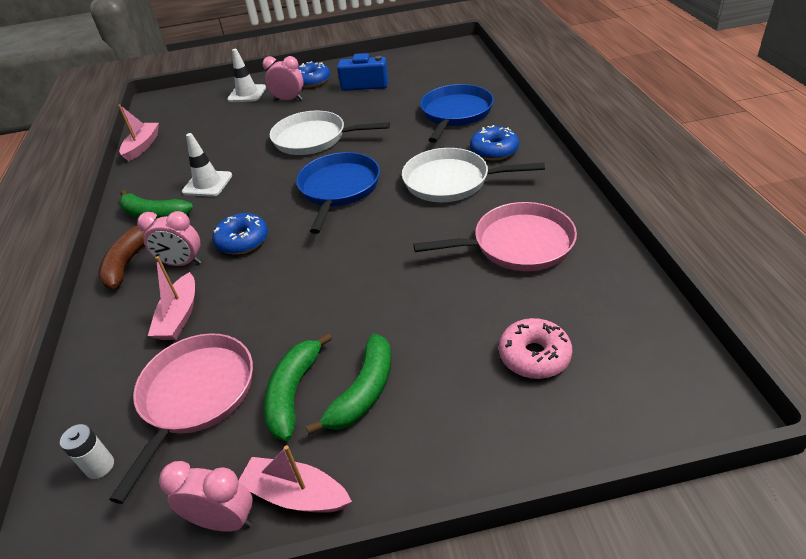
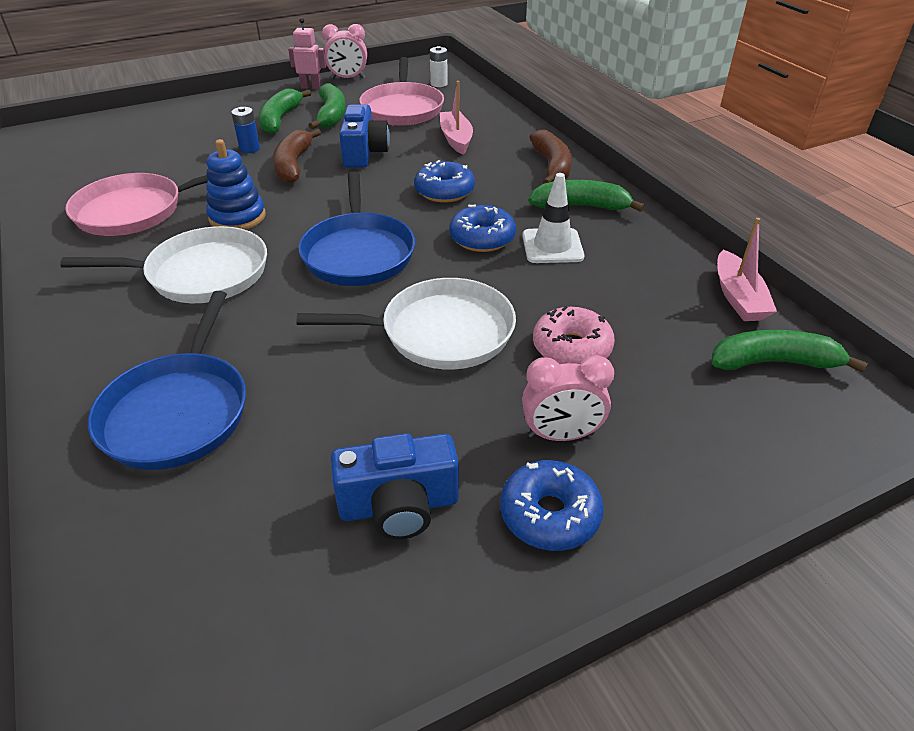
camera: 160 degrees right, 0 degrees up
pink clock [137,211,201,266] -> none
white traffic cone [227,49,266,102] -> none
pink boat [238,445,352,512] -> pink robot [288,18,326,89]
blue donut [470,125,519,160] -> blue donut moved to [449,204,516,252]
pink donut [499,318,572,379] -> pink donut moved to [533,306,615,364]
none -> blue stacking toy [206,139,266,230]
none -> blue battery [231,107,260,153]
none -> brown banana [273,128,321,183]
none -> blue camera [339,105,390,168]
none -> green banana [712,330,868,373]

